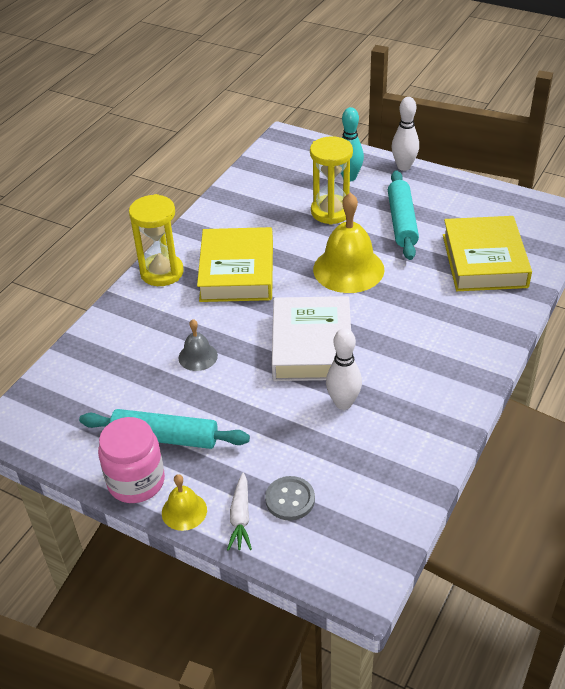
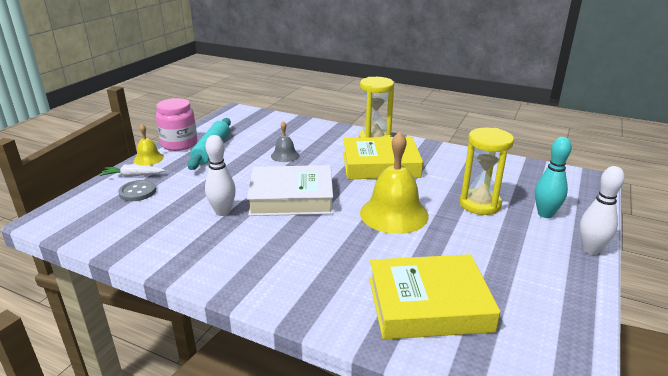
camera: 85 degrees right, 15 degrees down
turquoise rolling pin [388,170,419,260] -> none

